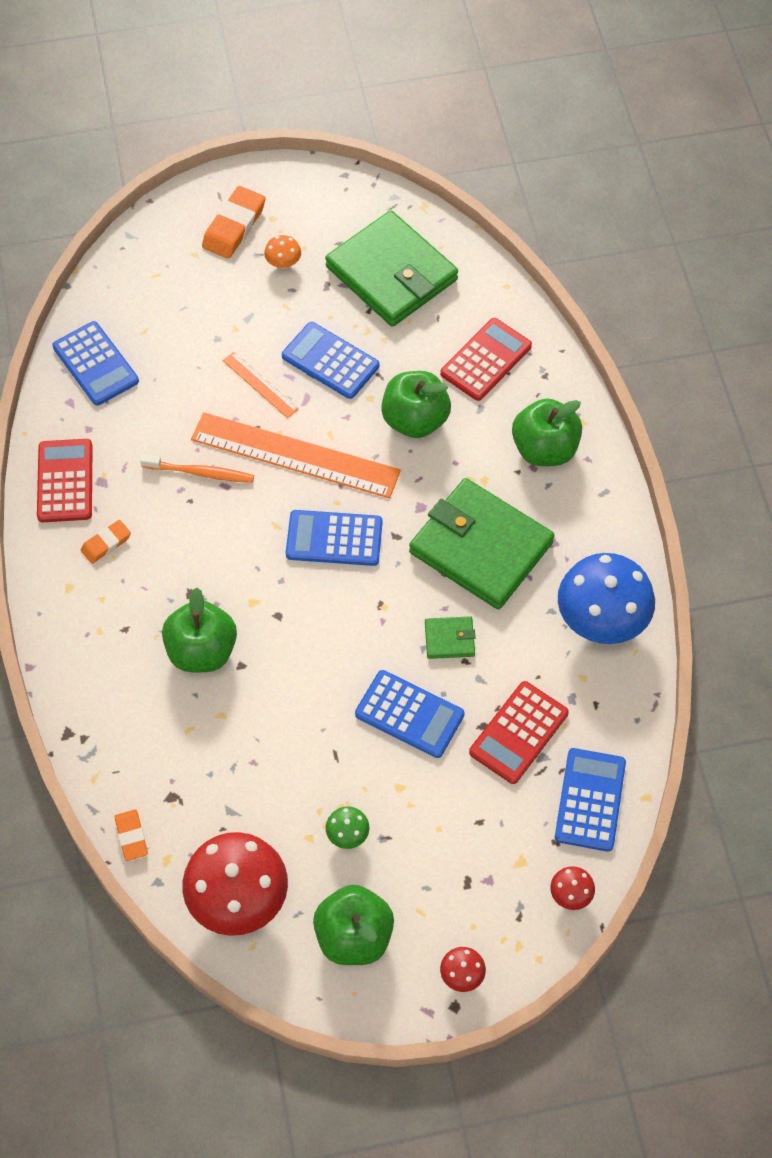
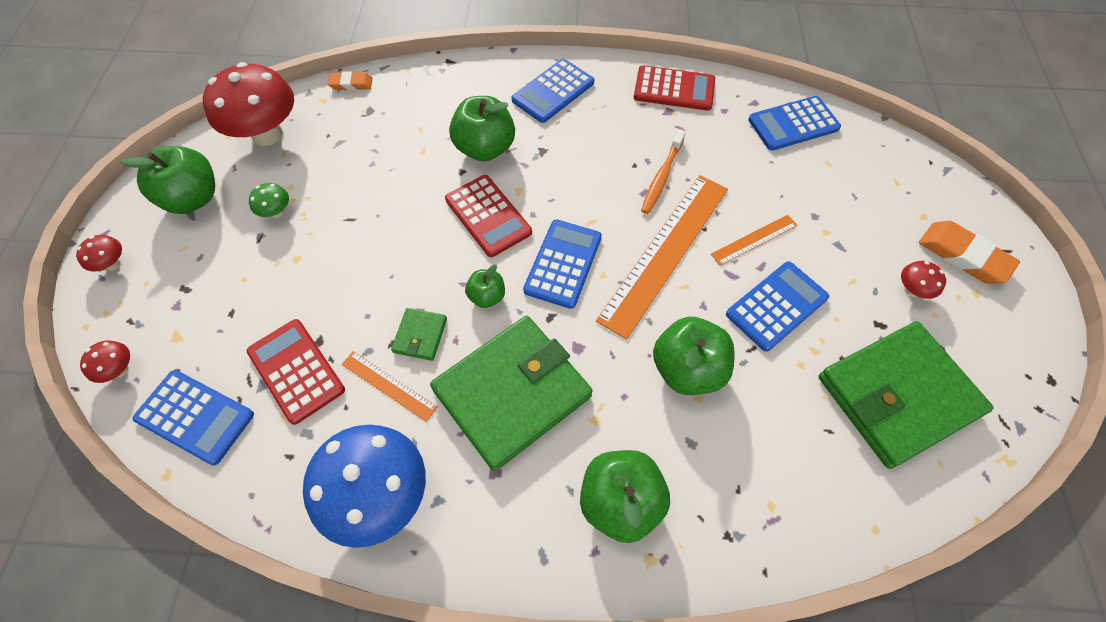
camera: 105 degrees right, 0 degrees up
orange eraser [81,520,131,564] -> none
orange mushroom [264,235,301,269] -> red mushroom [901,261,946,299]
blue calculator [355,670,465,758] -> blue calculator moved to [512,59,594,123]
red calculator [440,318,532,401] -> red calculator moved to [445,175,532,257]
none -> orange ruler [342,351,438,422]
none -> green apple [465,264,505,308]

